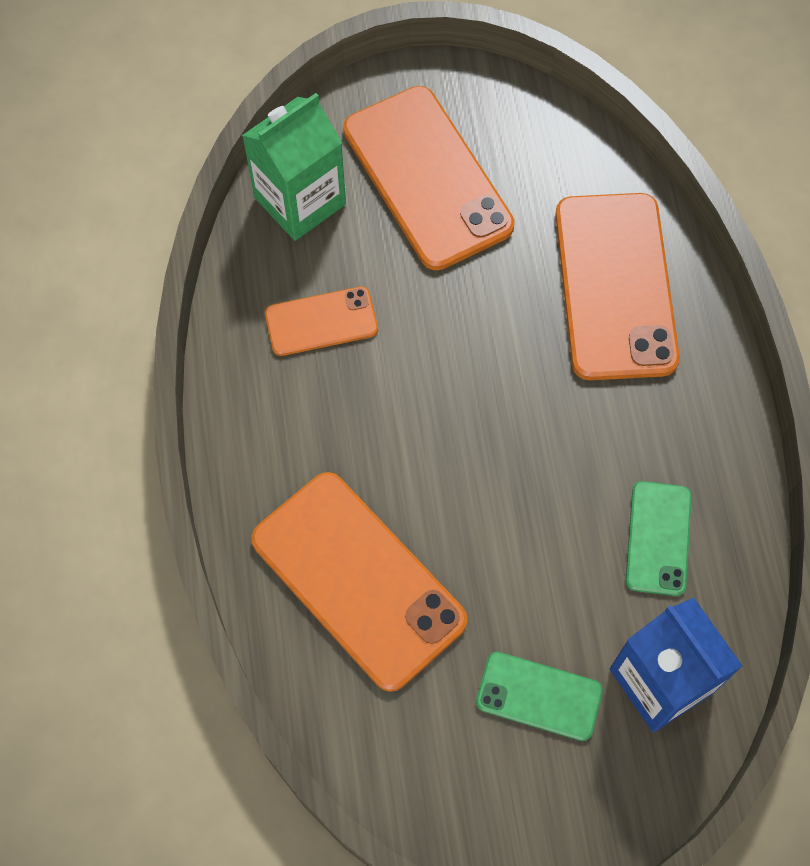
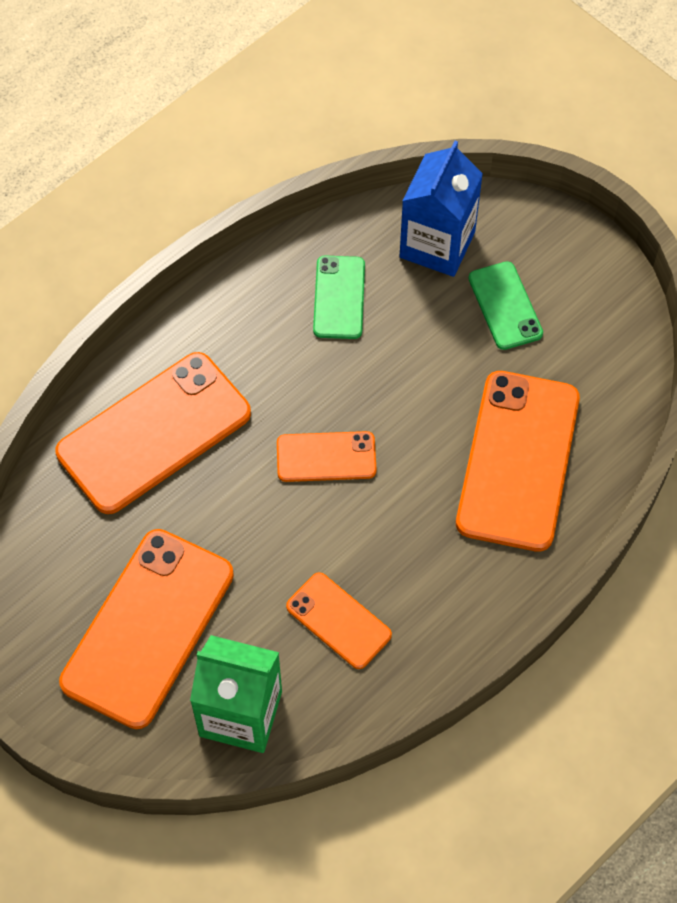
camera: 125 degrees left, 5 degrees down
green phone [626,481,692,596] -> green phone turned 60 degrees counterclockwise [313,256,365,339]
none -> orange phone [277,431,377,482]

